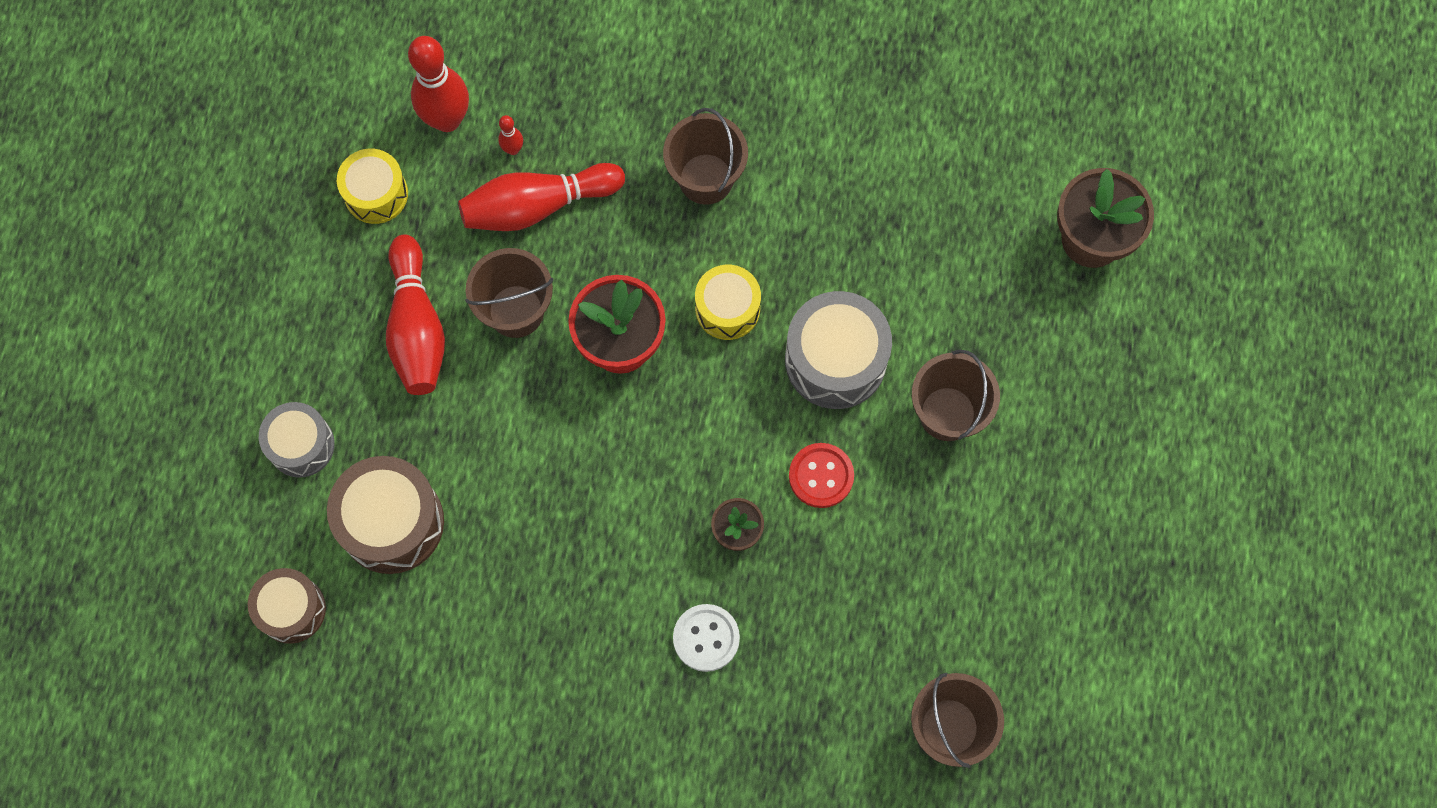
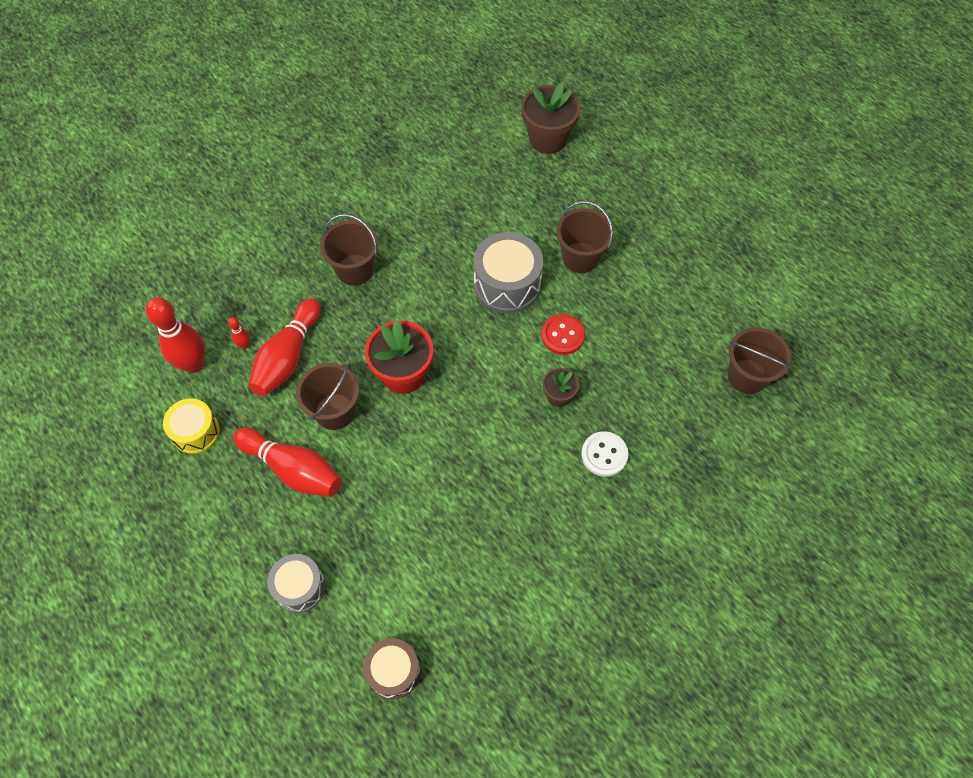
camera: 50 degrees left, 10 degrees down
brown drum [327,456,444,574] -> none
yellow drum [695,265,761,340] -> none

